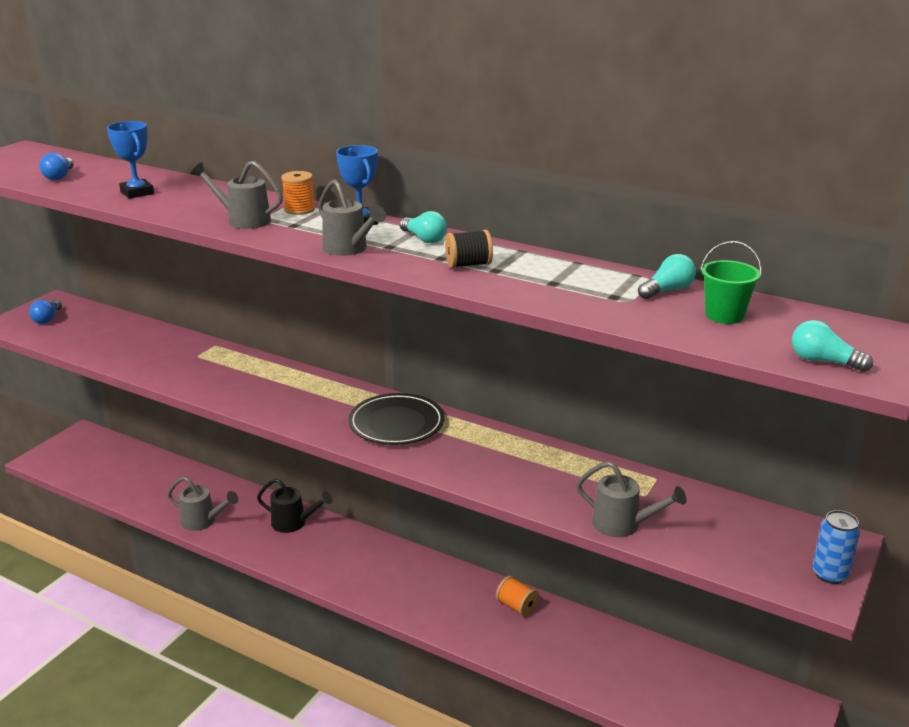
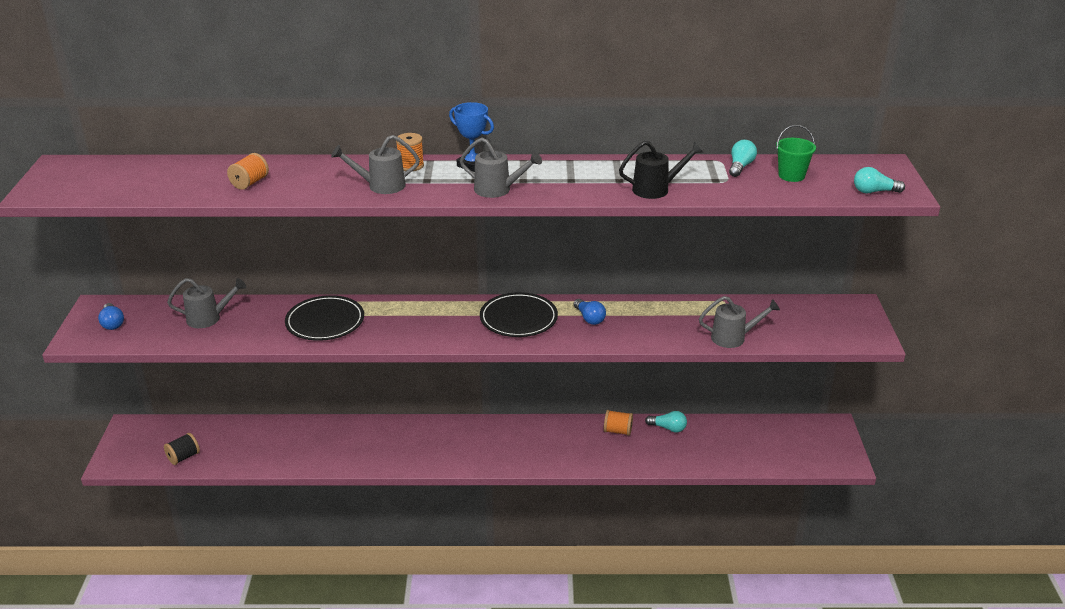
camera: 30 degrees left, 5 degrees up
blue light bulb [39,153,74,180] -> blue light bulb moved to [573,299,606,325]
blue trophy [107,121,154,199] -> orange spool [227,153,269,190]
grey watering can [167,476,238,531] -> grey watering can moved to [167,278,246,328]
black watering can [257,478,332,533] -> black watering can moved to [619,141,703,199]
turquoise light bulb [400,211,447,243] -> turquoise light bulb moved to [645,411,687,432]
black spool [445,230,493,268] -> black spool moved to [164,433,200,465]
blue can [812,510,860,584] -> none
none -> black plate [285,295,364,341]

